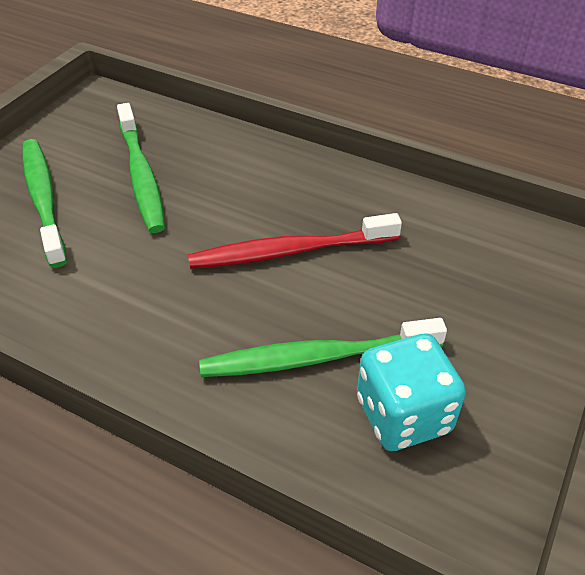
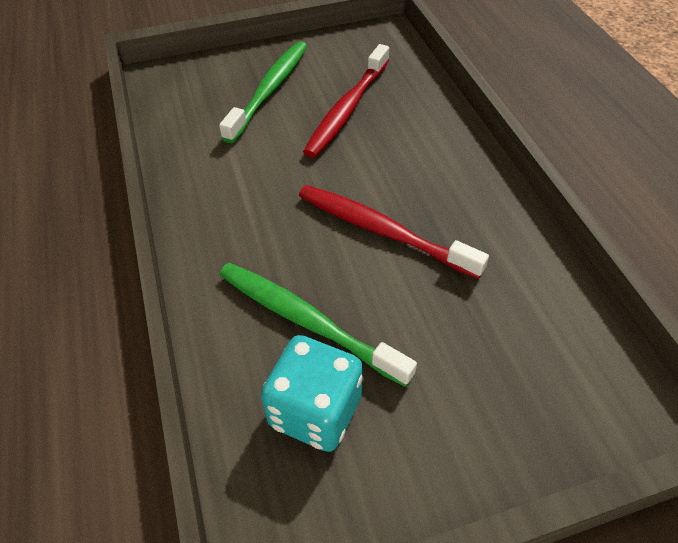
camera: 45 degrees right, 5 degrees up
green toothbrush [117,103,165,233] -> red toothbrush [303,44,389,158]

